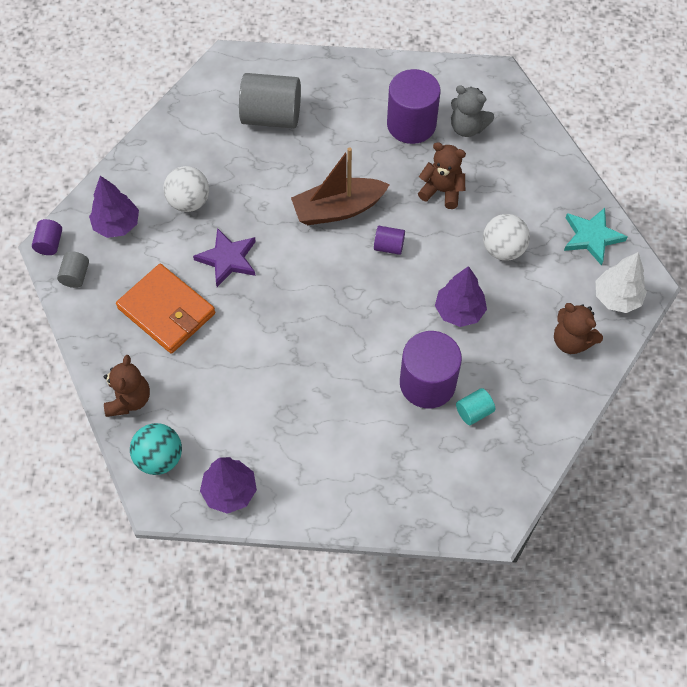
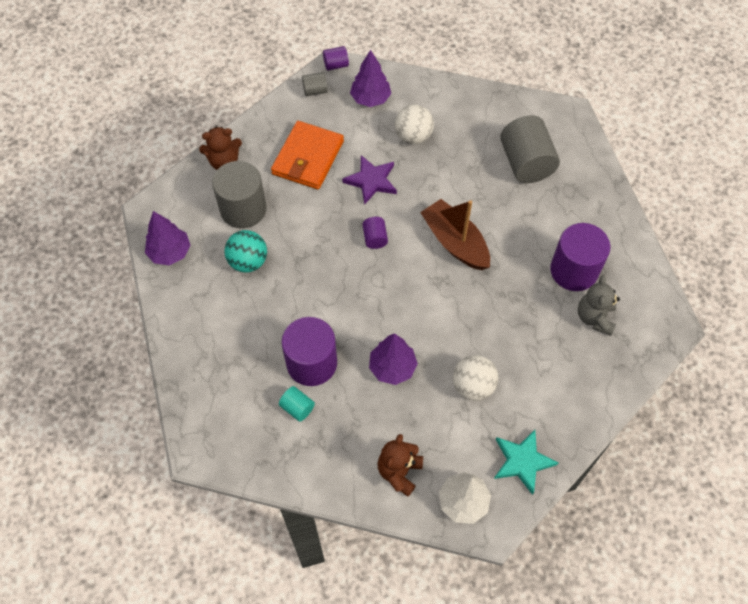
camera: 70 degrees right, 0 degrees up
turquoise ball [130,423,182,475] -> turquoise ball moved to [224,230,267,273]
purple cylinder [374,226,405,255] -> purple cylinder moved to [363,217,388,249]
brown teddy bear [418,142,466,209] -> none
none -> grey cylinder [212,161,267,229]

